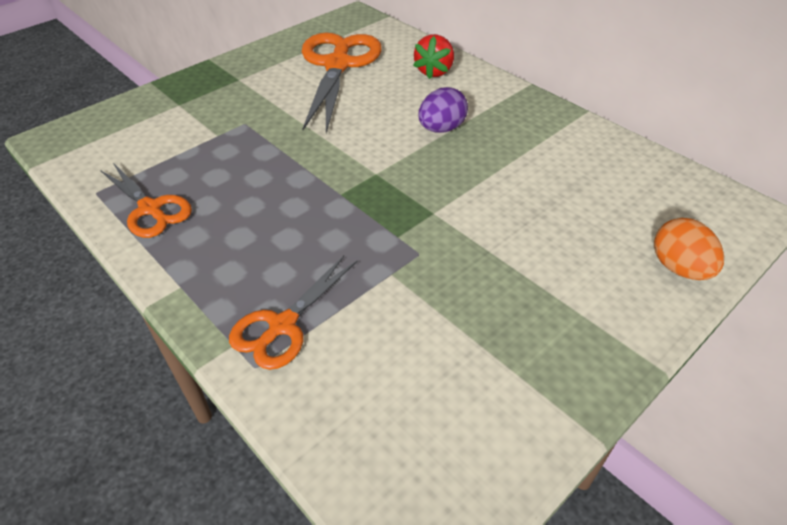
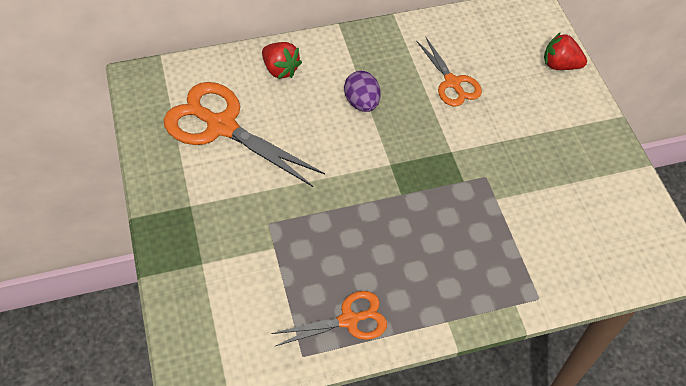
camera: 65 degrees left, 10 degrees up
orange scissors [229,255,357,370] -> orange scissors moved to [416,36,482,107]
orange egg [654,218,724,280] -> red strawberry [544,32,587,70]

